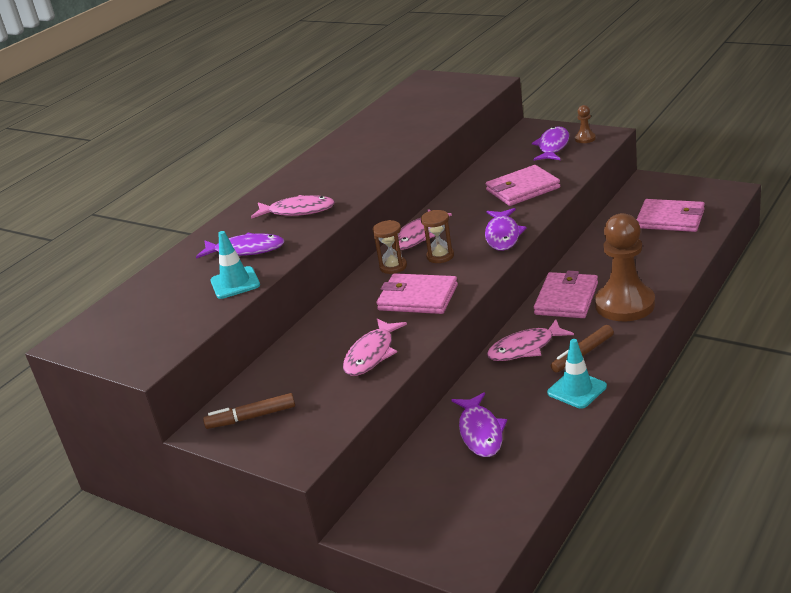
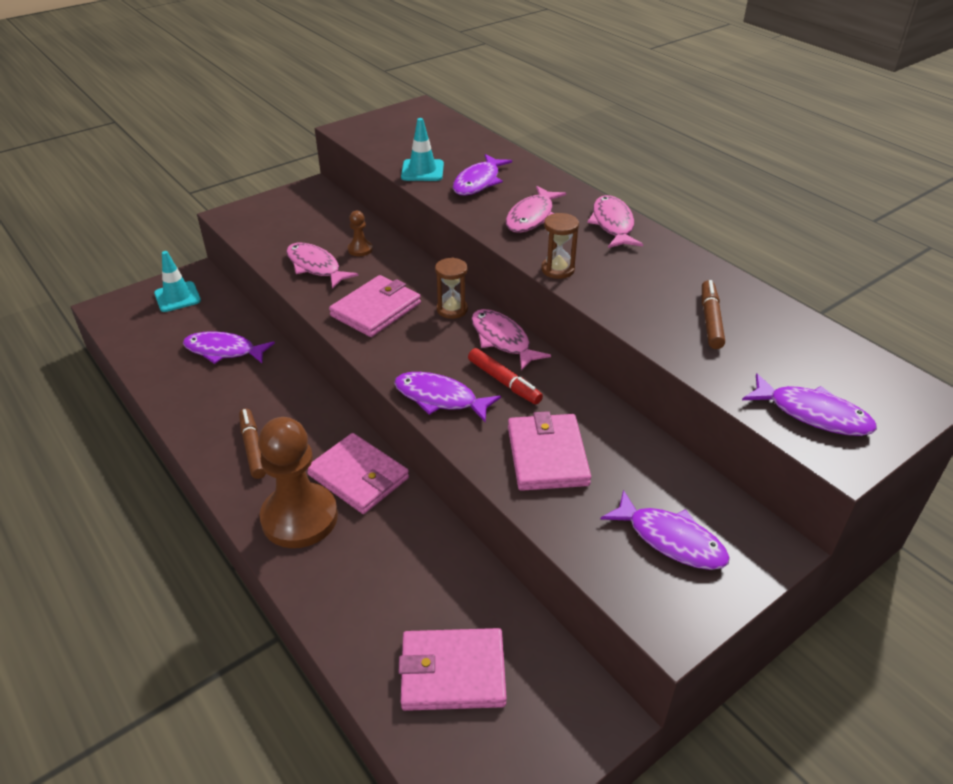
camera: 105 degrees right, 10 degrees up
brown marker [203,393,295,429] -> brown marker moved to [702,280,725,349]
brown hourglass [421,210,454,263] -> brown hourglass moved to [541,213,579,279]
pink fish [487,319,574,361] -> pink fish moved to [587,195,643,248]
turquoise traffic cone [547,339,607,409] -> turquoise traffic cone moved to [154,251,201,312]
brown pawn [575,105,596,143] -> brown pawn moved to [348,211,373,256]
pink wallet [636,199,705,232] -> pink wallet turned 45 degrees clockwise [399,628,507,711]
none -> red marker [468,348,543,404]
none -> purple fish [742,373,877,436]

